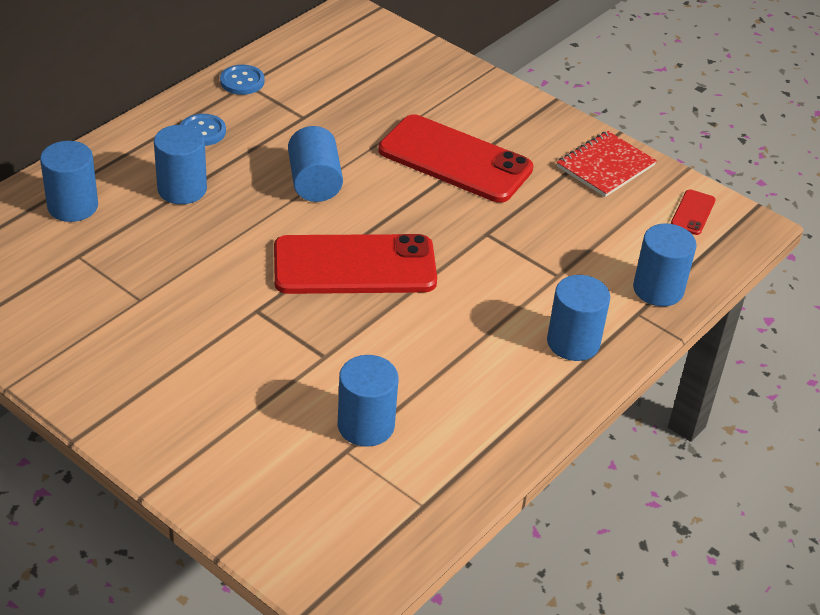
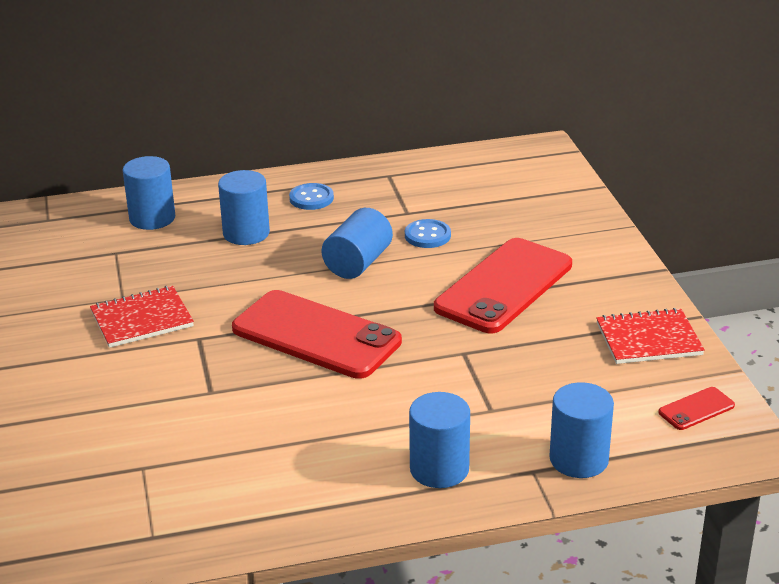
camera: 40 degrees right, 10 degrees down
blue button [220,65,265,95] -> blue button moved to [405,219,451,248]
blue cylinder [337,355,398,447] -> none
red phone [378,114,533,203] -> red phone turned 60 degrees clockwise [434,238,572,333]
none -> red notebook [90,286,194,348]

